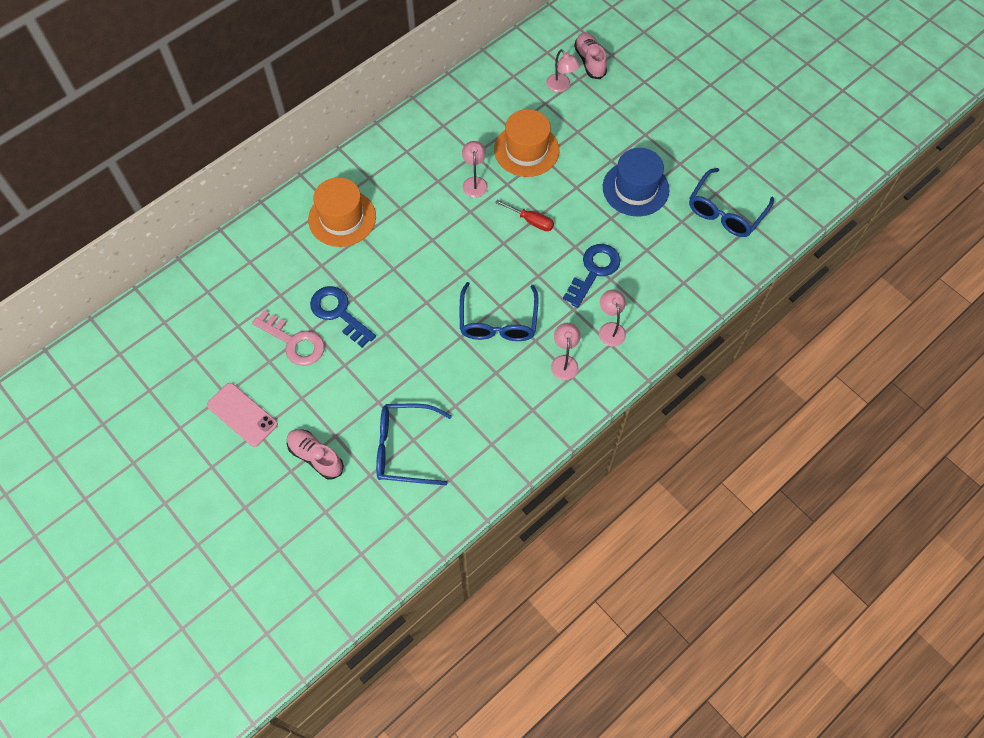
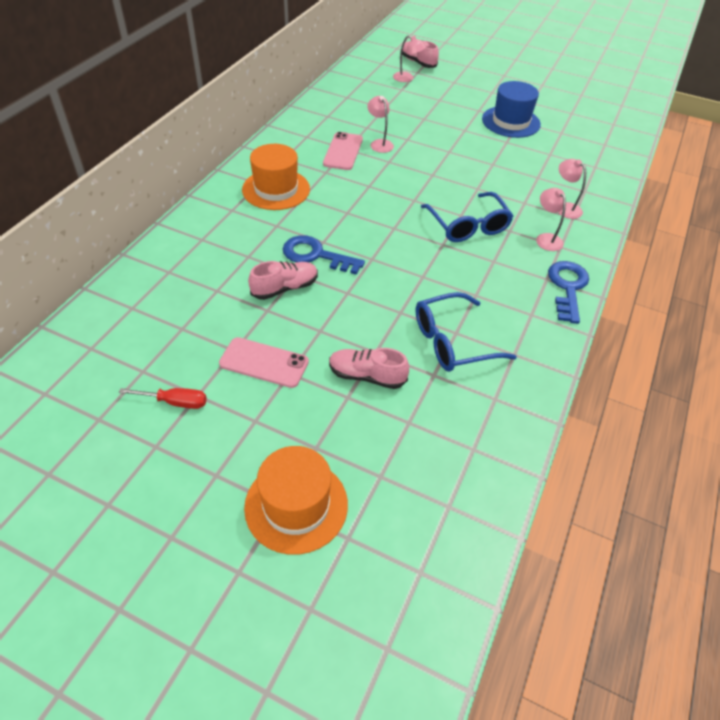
camera: 25 degrees left, 15 degrees down
pink key [252,310,325,366] -> pink shoe [248,261,318,300]
orange hat [494,109,560,177] -> orange hat moved to [244,446,348,555]
red screwdriver [495,200,554,231] -> red screwdriver moved to [119,388,207,409]
blue key [563,244,620,308] -> blue key moved to [548,261,589,324]
blue glasses [689,168,774,237] -> none
none -> pink phone [323,132,363,170]

